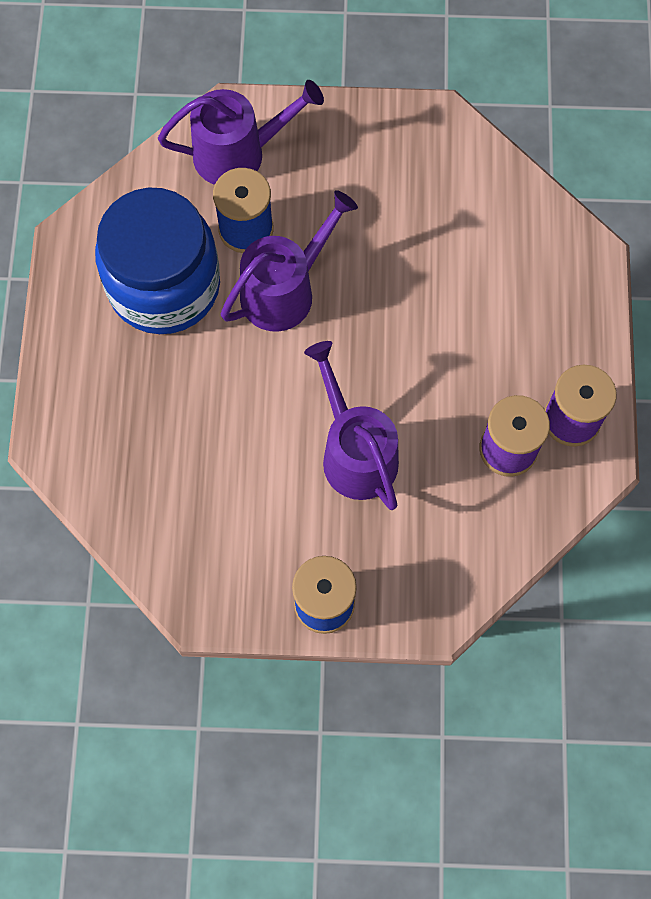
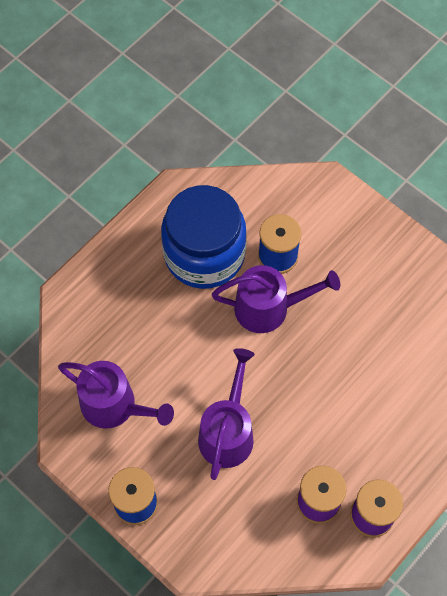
camera: 40 degrees right, 5 degrees down
purple watering can [158,80,324,185] -> purple watering can moved to [58,361,174,429]

